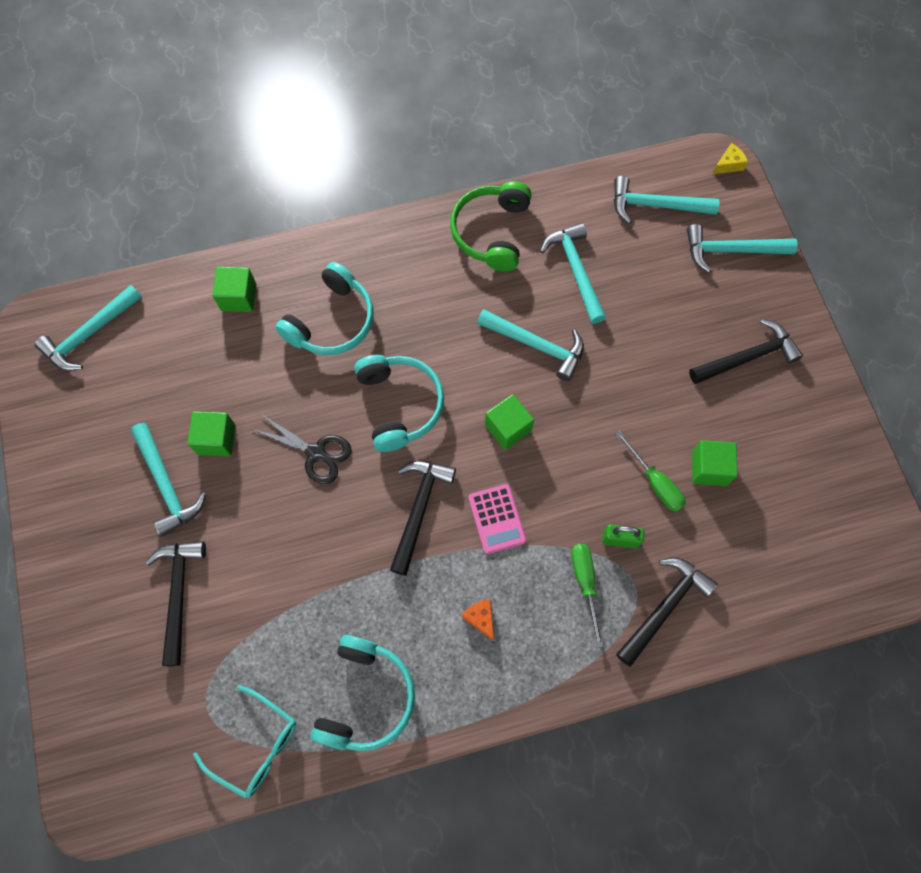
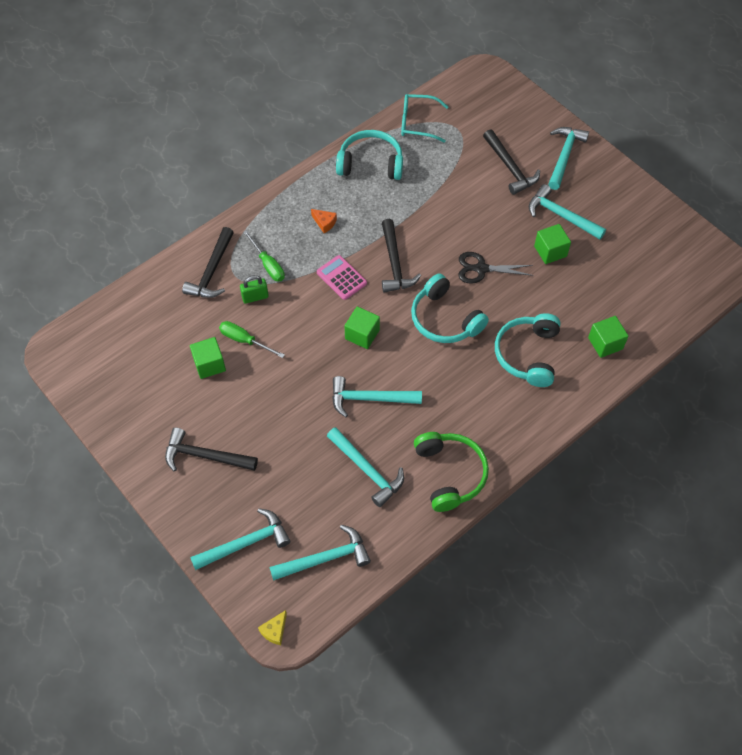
camera: 155 degrees right, 10 degrees down
turquoise hammer [34,285,142,371] -> turquoise hammer moved to [548,127,589,190]
turquoise headphones [310,635,415,751] -> turquoise headphones turned 105 degrees clockwise [336,130,403,180]
black hammer [689,319,803,384] -> black hammer turned 60 degrees clockwise [165,427,258,472]

